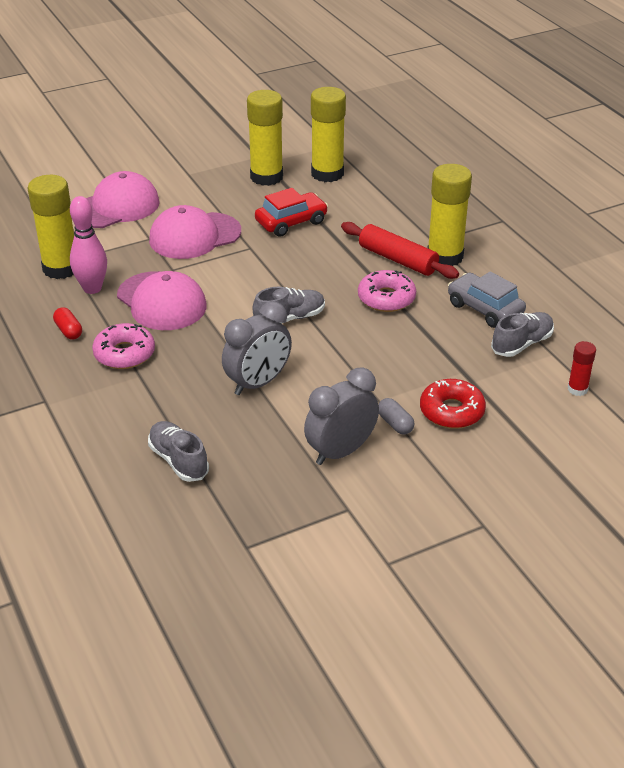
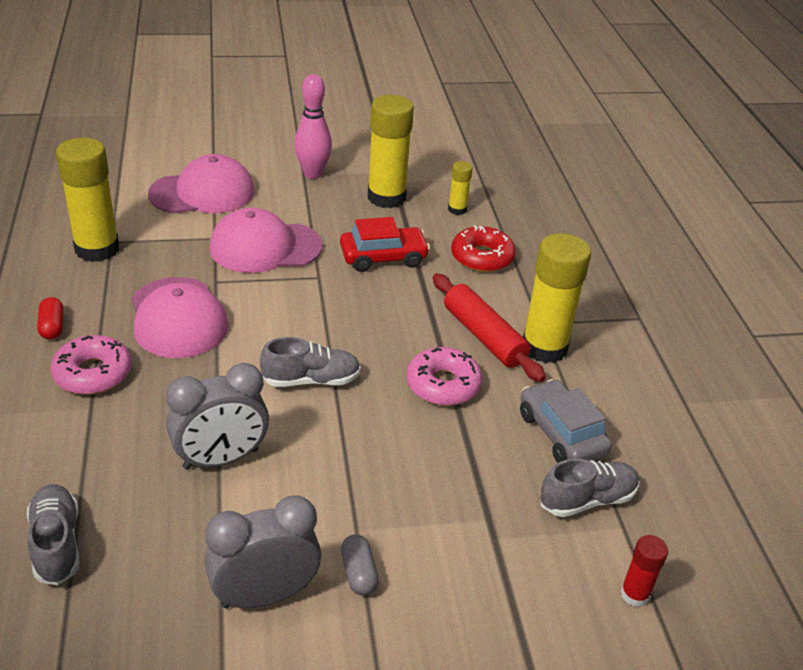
camera: 15 degrees right, 0 degrees up
pink bowling pin [70,196,107,294] -> pink bowling pin moved to [294,74,332,179]
yellow glue stick [311,87,346,182] -> yellow glue stick [448,161,473,215], size x0.49
red donut [420,379,486,429] -> red donut moved to [451,226,516,272]

